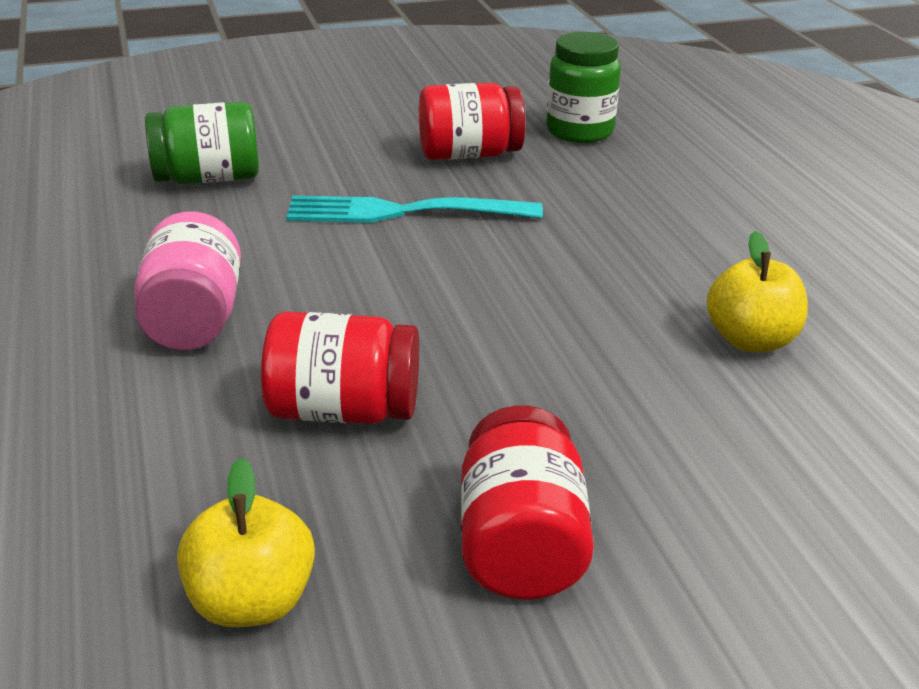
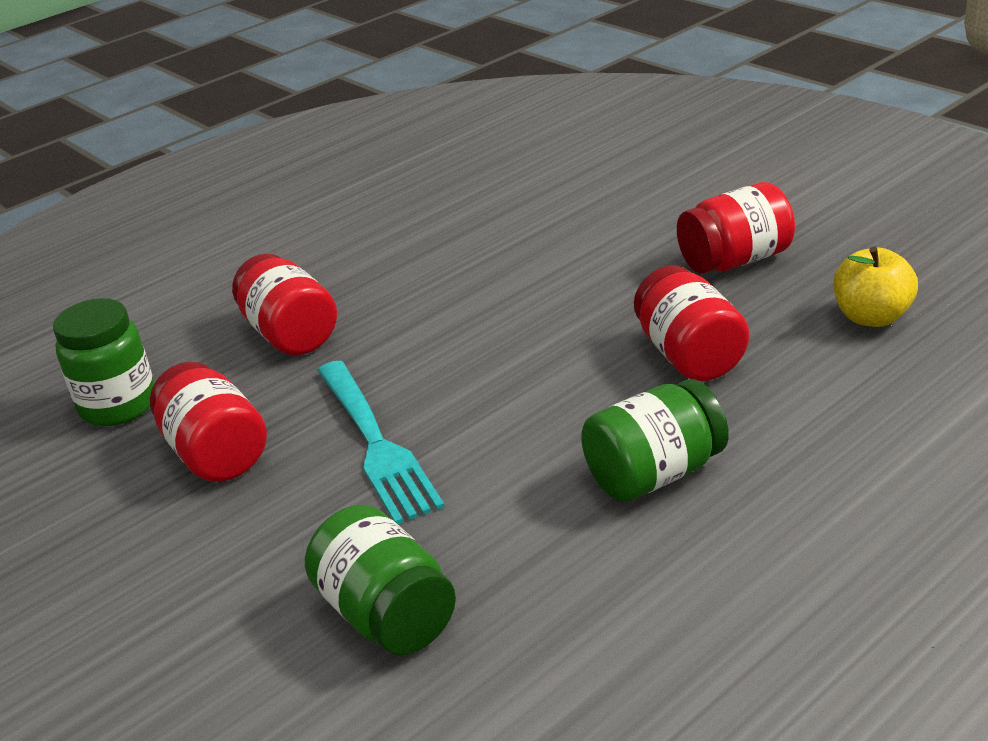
camera: 110 degrees left, 0 degrees up
pink jar [134,211,241,350] -> green jar [581,379,729,502]
yellow apple [707,231,808,352] -> none
none -> red jar [232,254,337,355]

